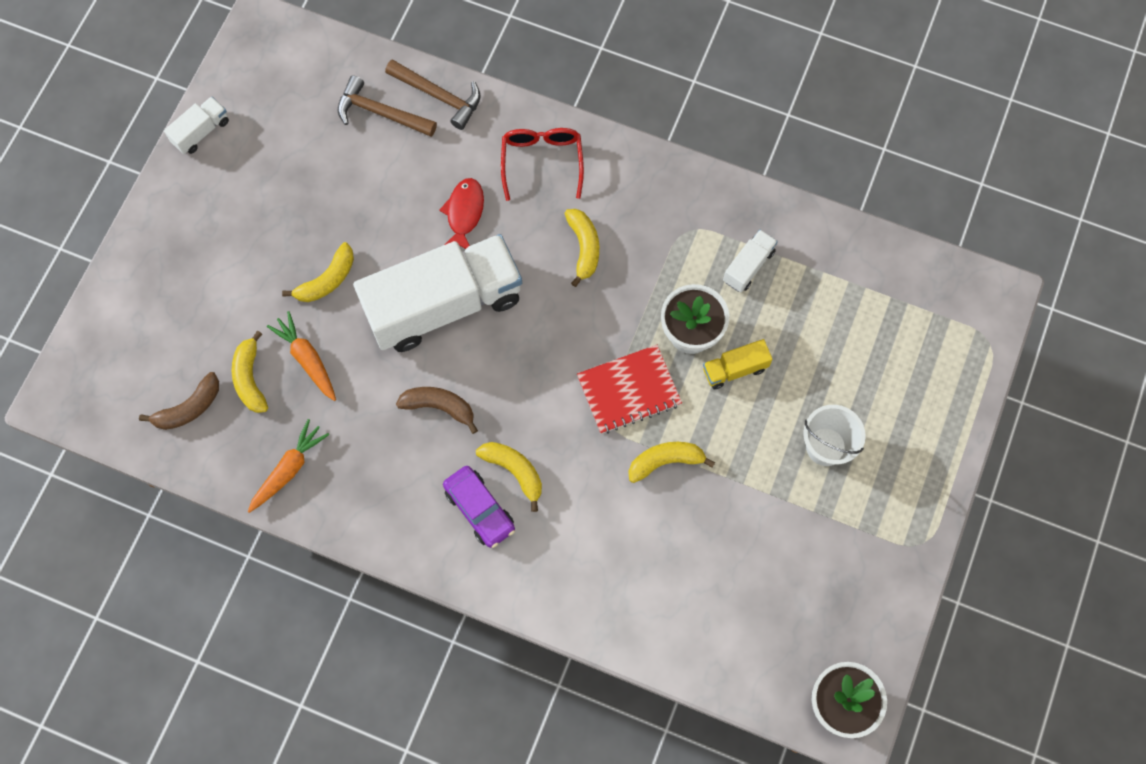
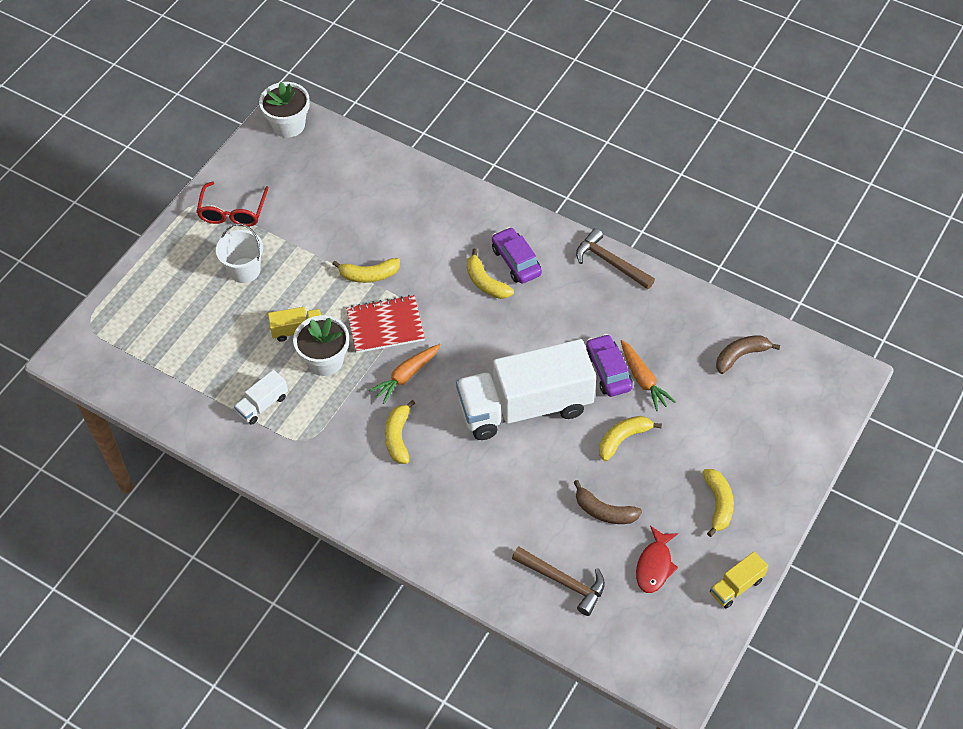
camera: 170 degrees left, 15 degrees down
white truck [164,97,229,154] -> yellow truck [710,551,768,608]
yellow banana [232,331,268,413] -> yellow banana moved to [702,469,734,537]
orange carrot [248,419,329,513] -> orange carrot moved to [369,344,441,404]
brown hammer [385,59,481,130] -> brown hammer moved to [576,228,655,289]
brown banana [396,387,478,434] -> brown banana moved to [573,480,642,524]
red fish [439,178,484,249] -> red fish moved to [636,526,678,593]
red glasses [501,128,584,201] -> red glasses moved to [196,182,269,227]
none -> purple car [586,334,633,397]

